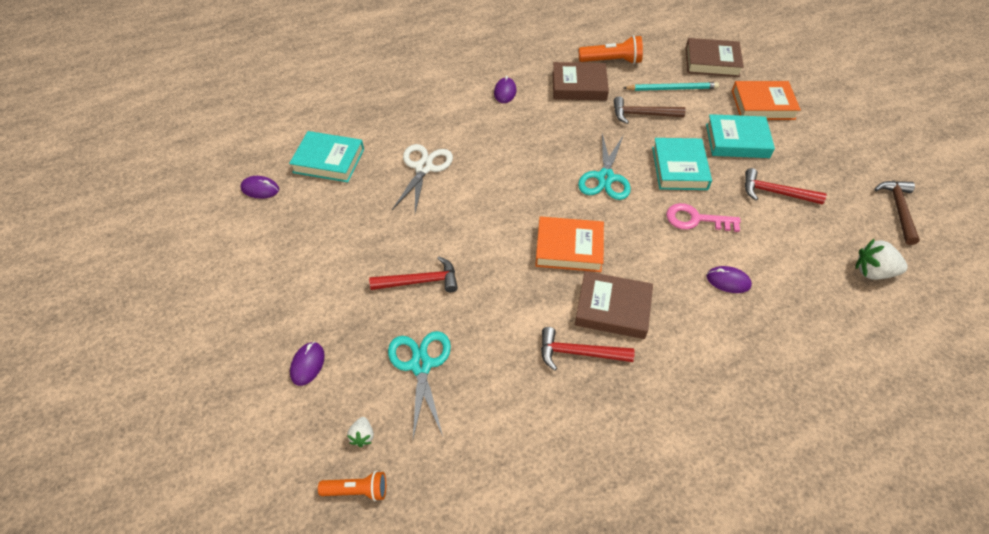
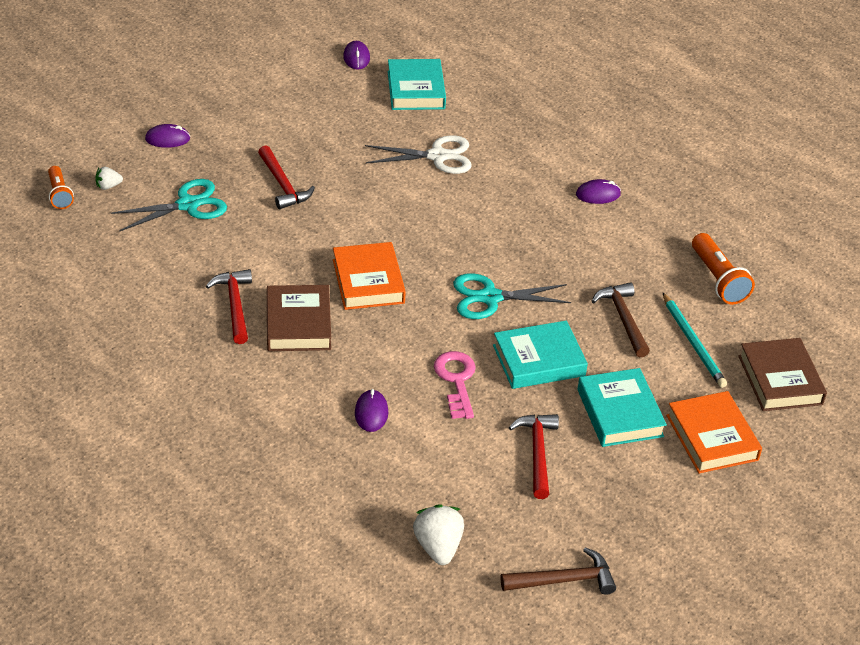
camera: 70 degrees right, 10 degrees down
brown book [553,62,609,100] -> none

